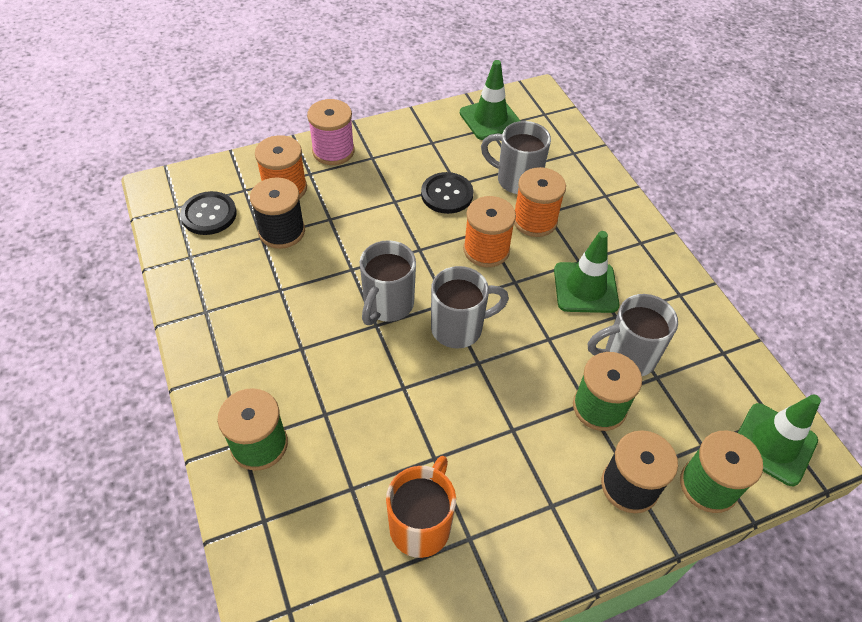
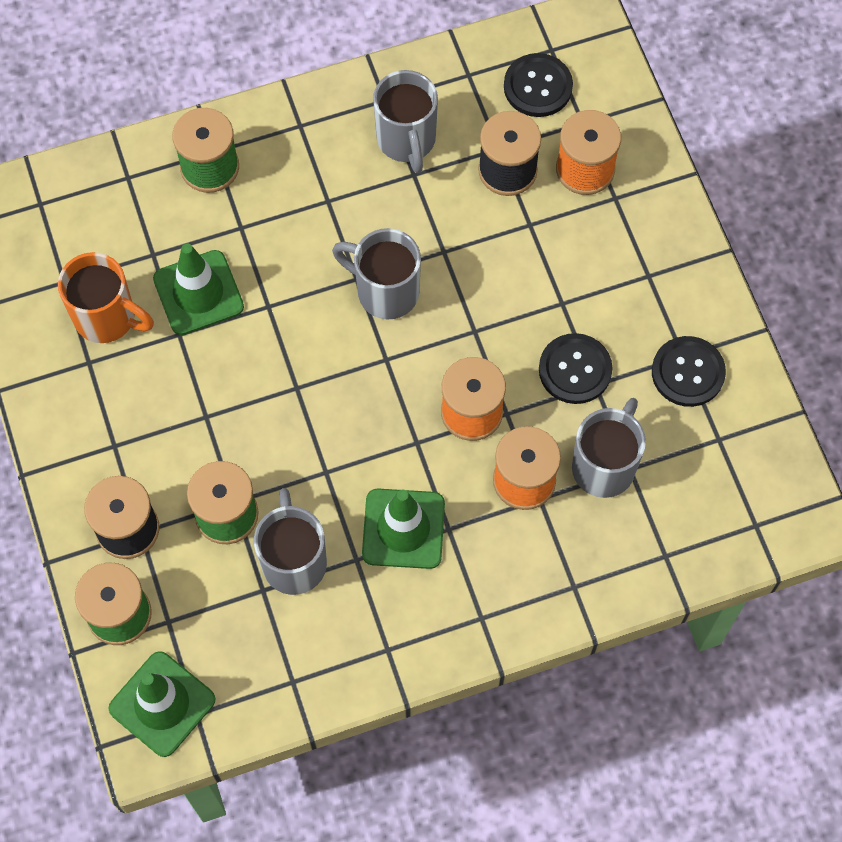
camera: 95 degrees right, 15 degrees up
pink spool [307,99,355,165] -> none
grey mug [431,266,509,349] -> grey mug moved to [373,70,438,174]
green traffic cone [460,60,520,140] -> green traffic cone moved to [153,243,244,335]
none -> black button [652,336,726,407]

